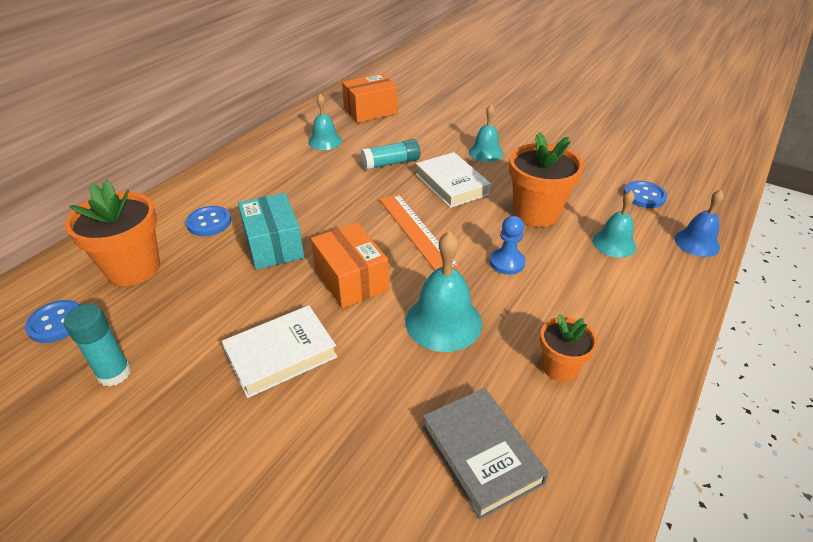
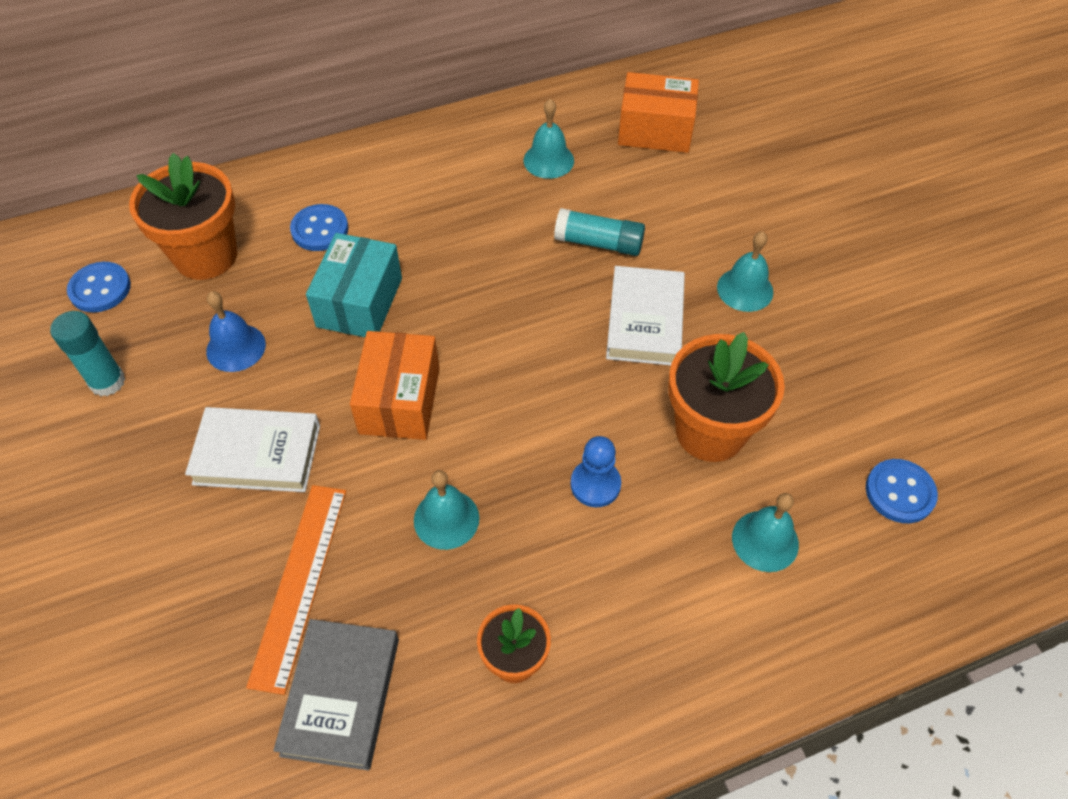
camera: 35 degrees right, 15 degrees up
orange ruler [380,194,460,270] -> orange ruler moved to [246,485,346,695]
turquoise bell [405,231,482,352] -> turquoise bell [414,470,479,550], size x0.64
blue bell [675,190,724,257] -> blue bell moved to [206,291,266,372]

